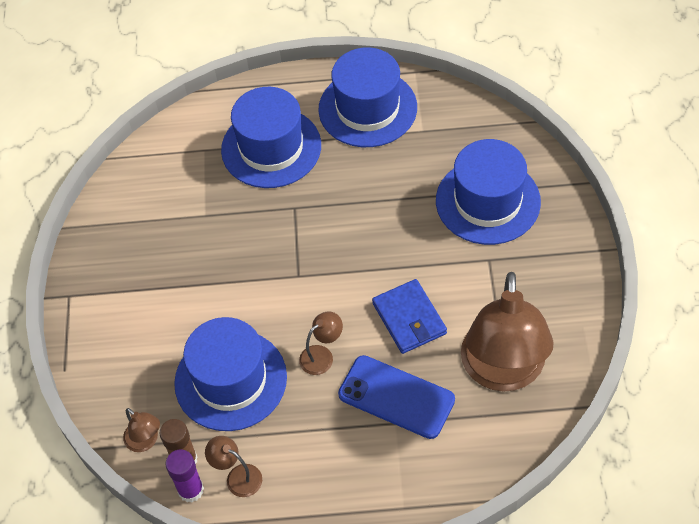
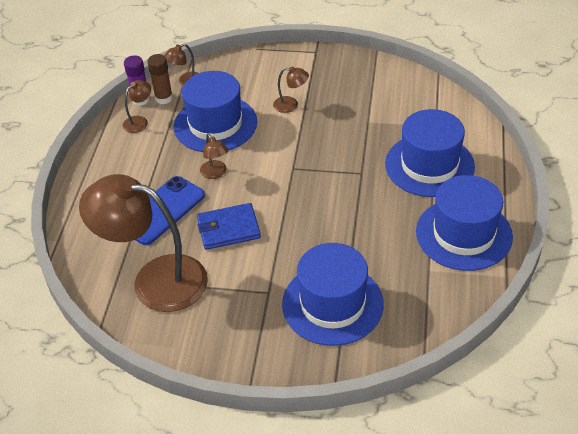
camera: 100 degrees right, 10 degrees down
none -> brown lamp [273,66,309,113]

